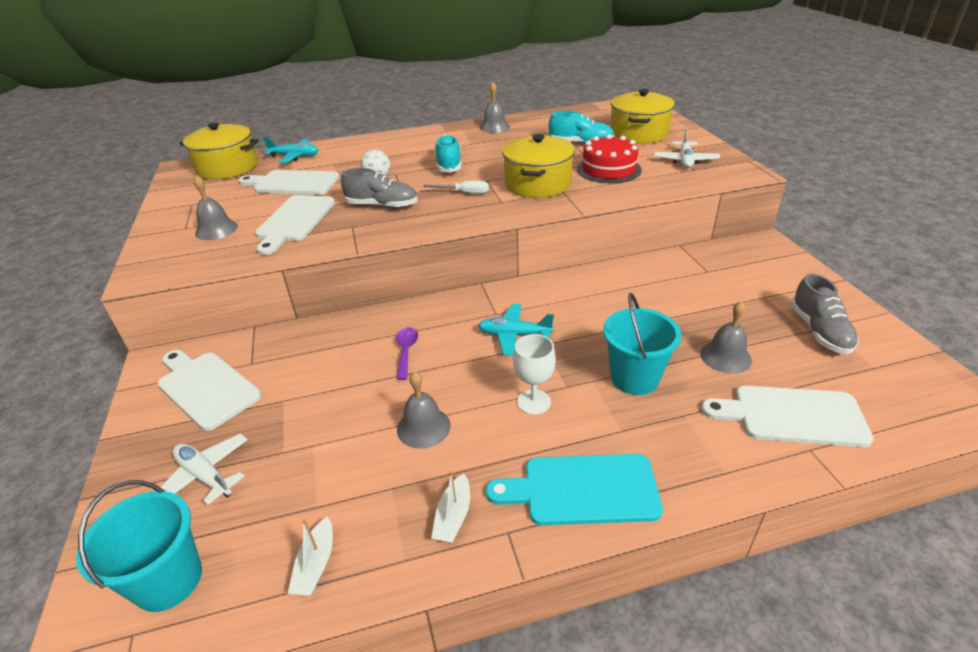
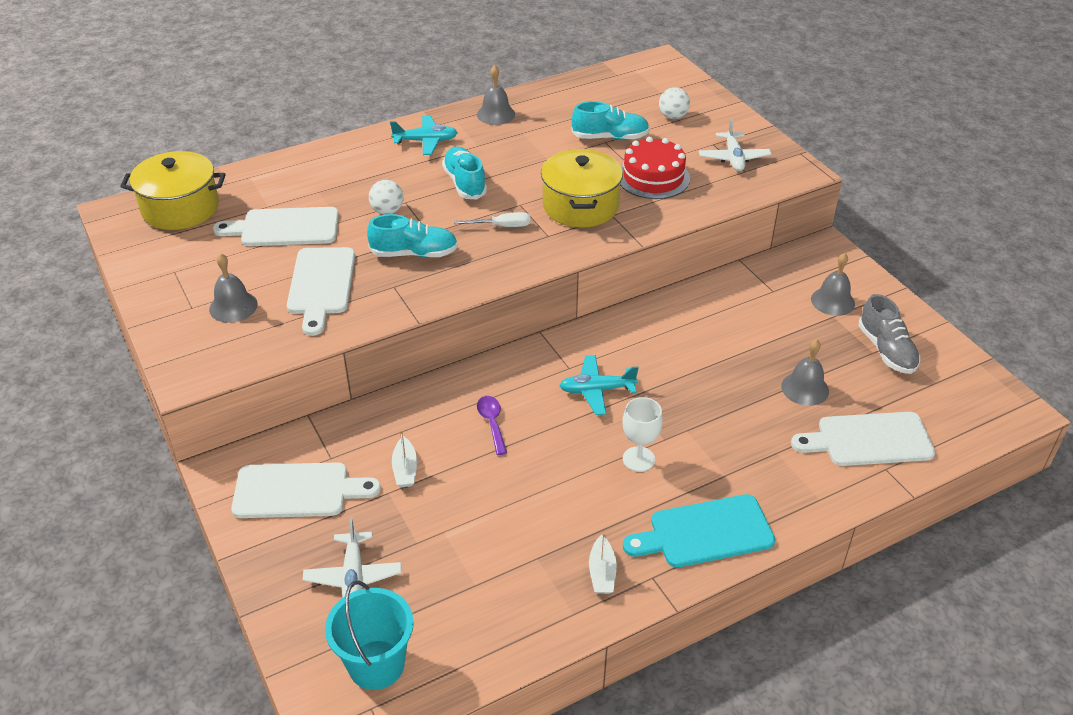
camera: 15 degrees left, 5 degrees up
white cutting board [158,350,261,431] -> white cutting board turned 150 degrees clockwise [231,462,381,518]
white plane [160,434,248,505] -> white plane turned 120 degrees counterclockwise [303,518,402,597]
turquoise plane [263,137,318,163] -> turquoise plane moved to [390,116,458,155]
white boat [288,516,333,596] -> white boat moved to [392,430,417,487]
grey shoe [341,168,417,208] -> turquoise shoe [367,214,458,258]
grey bell [397,371,451,449] -> grey bell moved to [811,253,855,316]
turquoise bucket [603,293,682,395] -> none
yellow pot [610,89,675,144] -> white ball [659,87,690,119]

